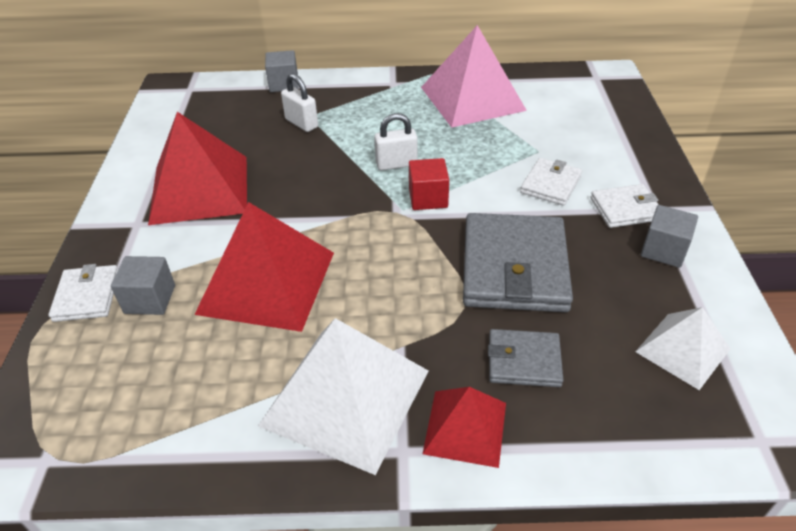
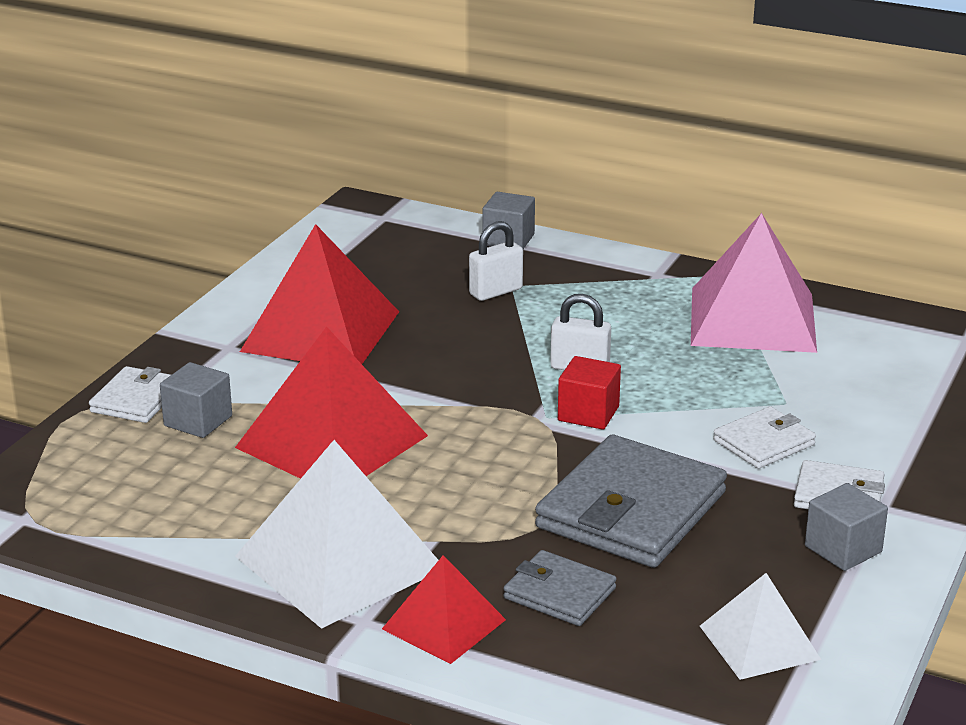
camera: 25 degrees right, 15 degrees down
white padlock [281,73,318,132] -> white padlock turned 75 degrees clockwise [469,221,523,301]

